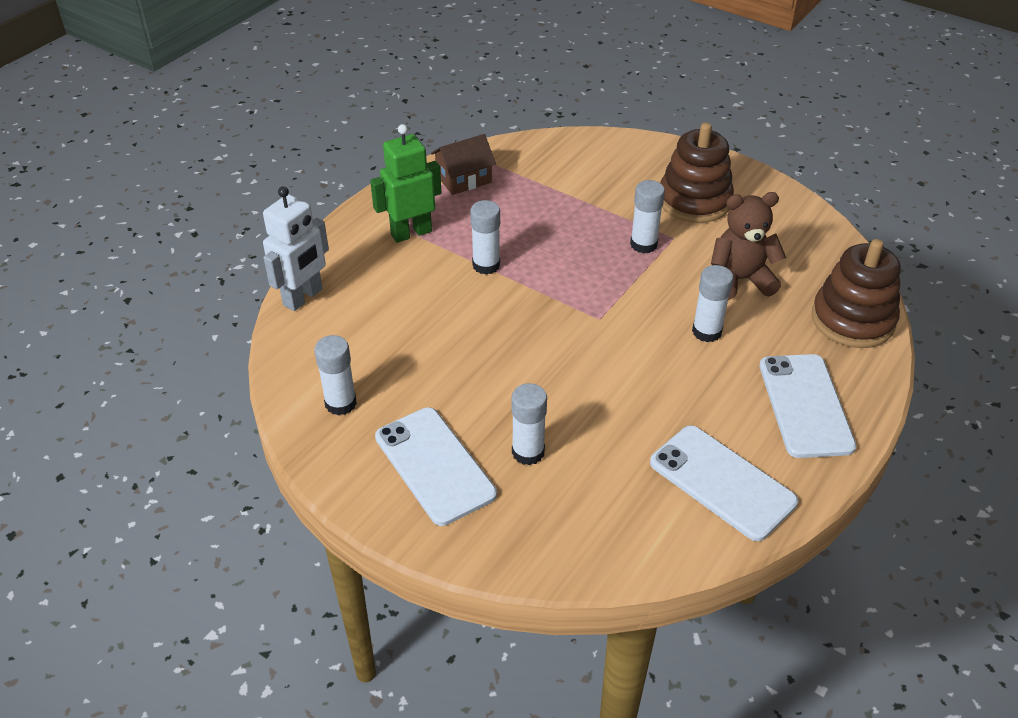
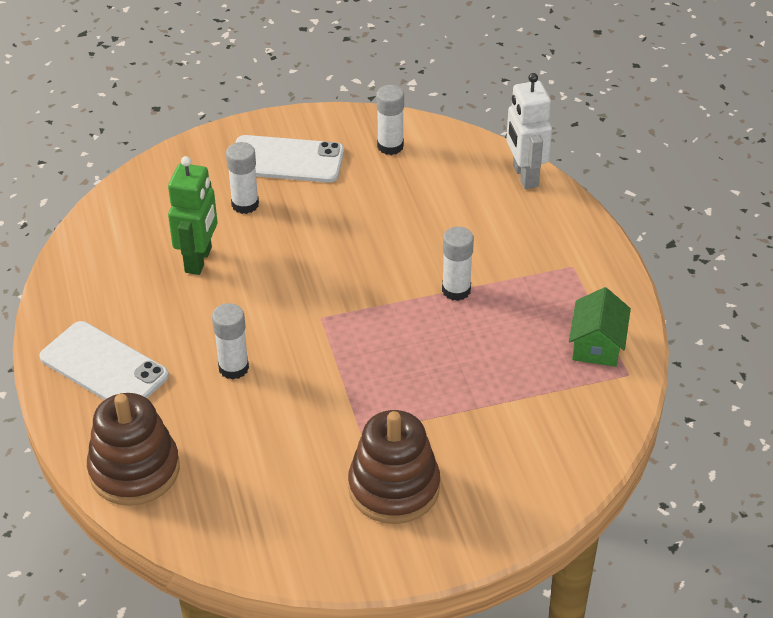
camera: 130 degrees right, 0 degrees up
green robot [370,124,442,243] -> green robot moved to [168,156,218,275]
brown house [431,134,496,195] -> green house [569,287,631,367]
white glue stick [630,180,665,253] -> none
white phone [650,425,798,541] -> none
brown teddy bear [711,192,786,300] -> none

